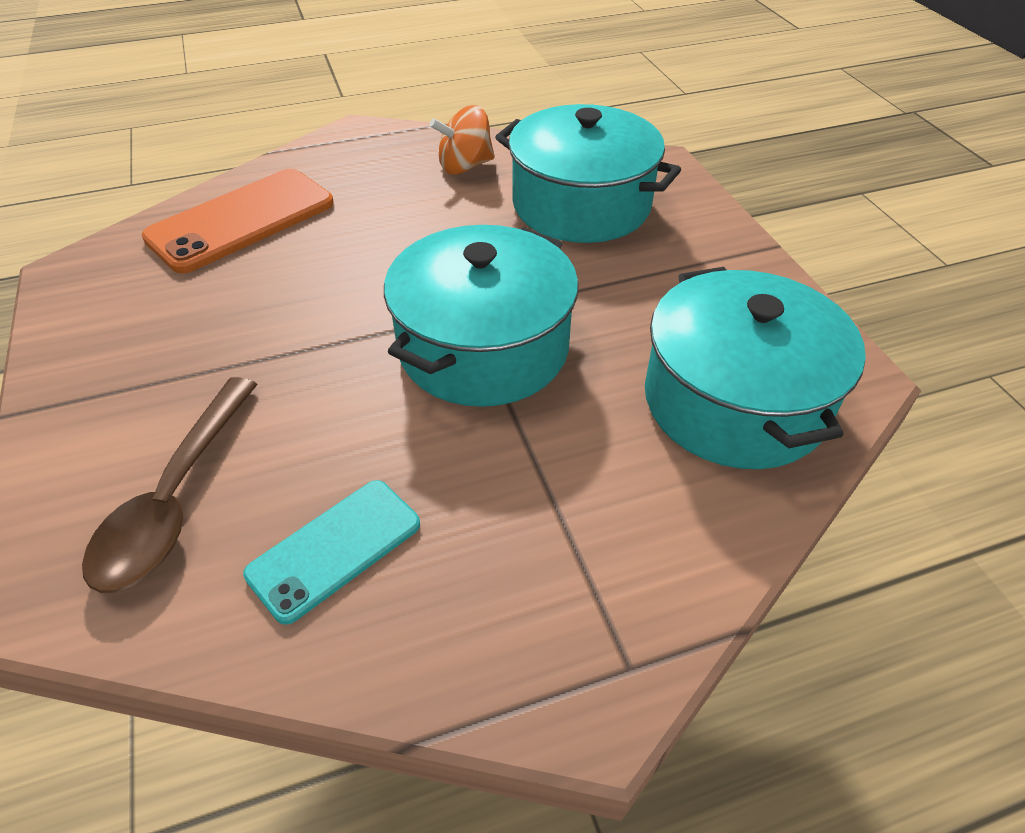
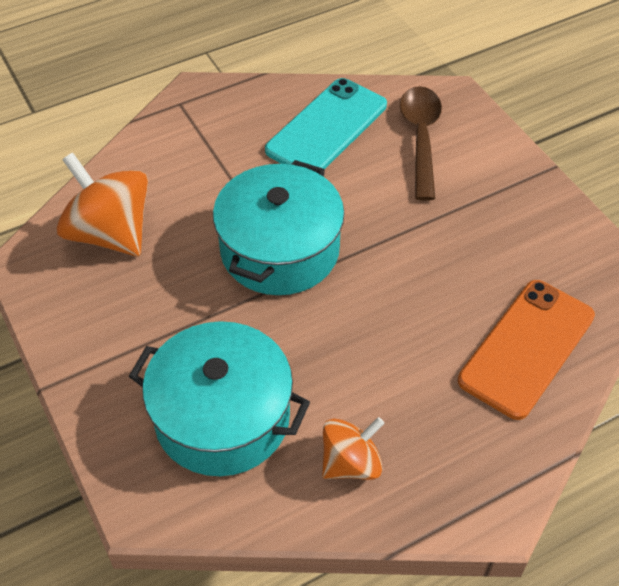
camera: 170 degrees right, 5 degrees up
turquoise phone [243,480,420,625] -> turquoise phone [265,78,387,169], size x1.59
turquoise pot [645,267,866,469] -> orange spinning top [56,153,148,256]

